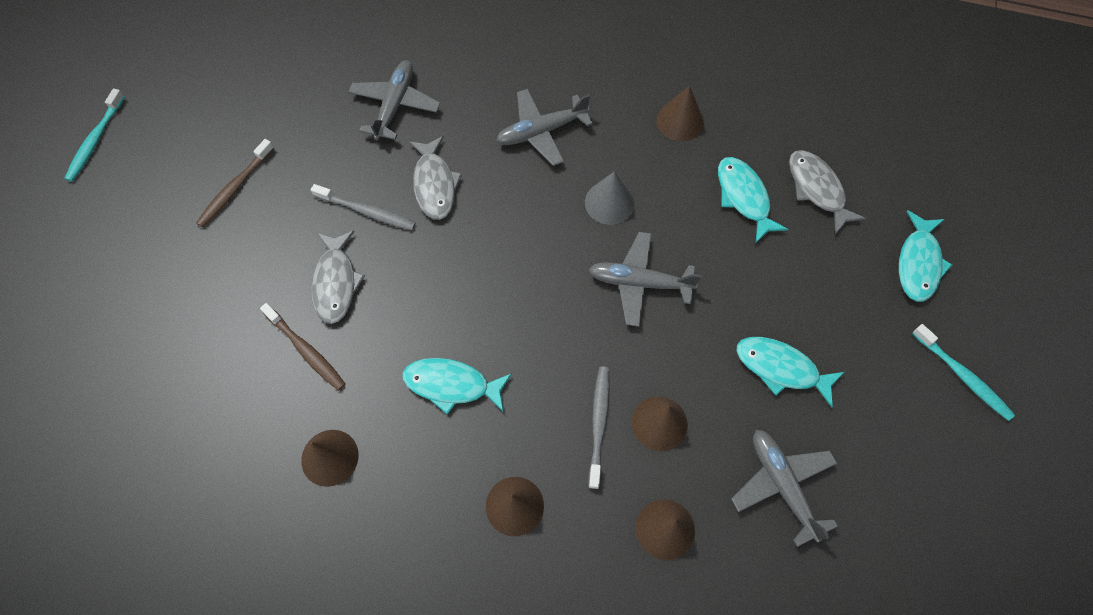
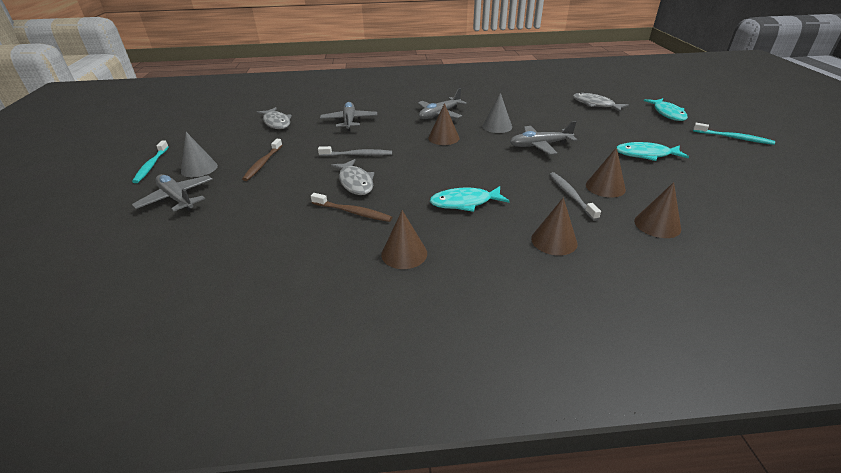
camera: 20 degrees left, 30 degrees down
grey fish [409,136,462,220] -> grey fish moved to [257,107,292,129]
brown cone [656,86,704,141] -> brown cone moved to [428,103,460,145]
turquoise fish [718,157,789,244] -> none
grey plane [731,430,838,547] -> grey plane moved to [132,174,213,211]
none -> grey cone [181,132,218,177]

